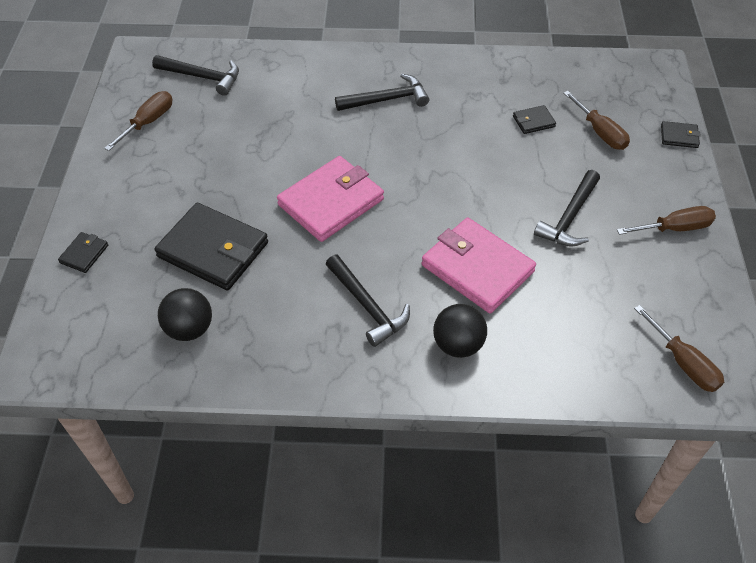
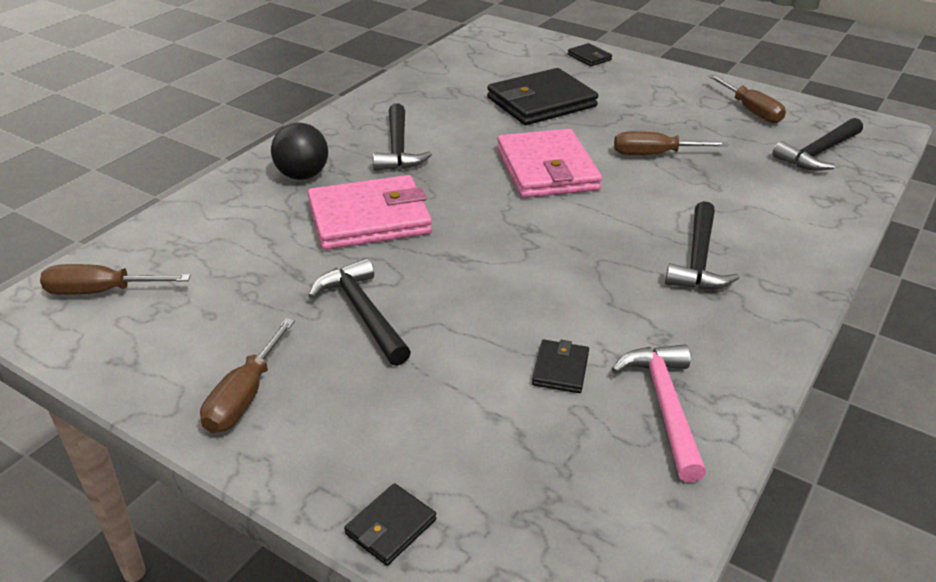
camera: 120 degrees right, 15 degrees down
black ball [158,288,212,341] -> none
black hammer [326,255,410,347] -> black hammer turned 90 degrees counterclockwise [373,103,432,171]
brown screwdriver [563,91,630,150] -> brown screwdriver moved to [614,131,728,155]
none -> pink hammer [612,344,706,482]

